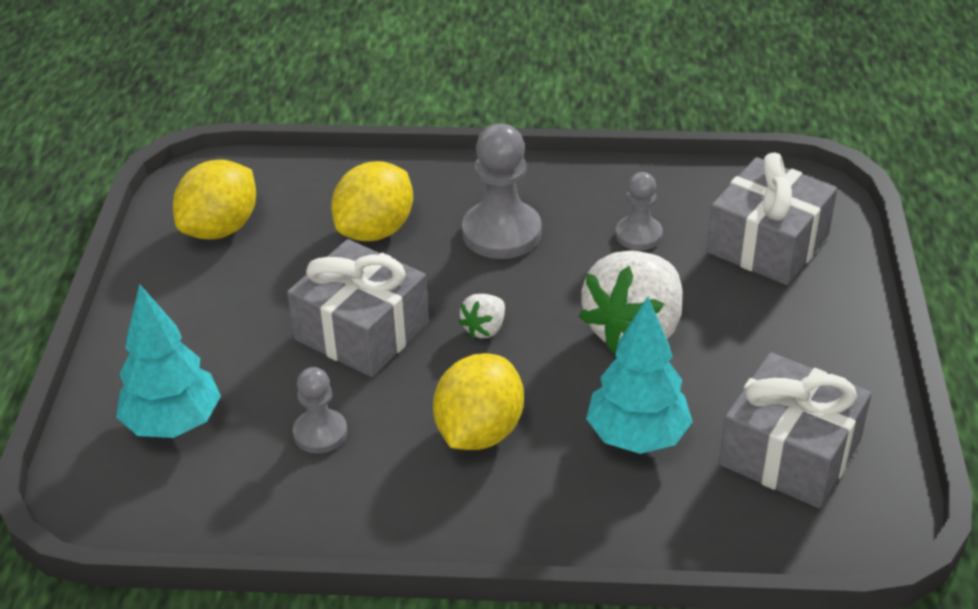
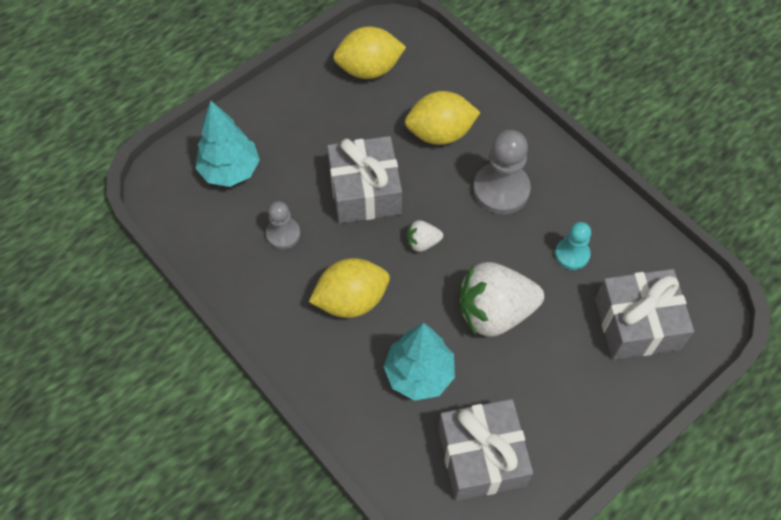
camera: 45 degrees right, 20 degrees up
grey pawn [615,172,663,250] -> turquoise pawn [555,222,591,270]

